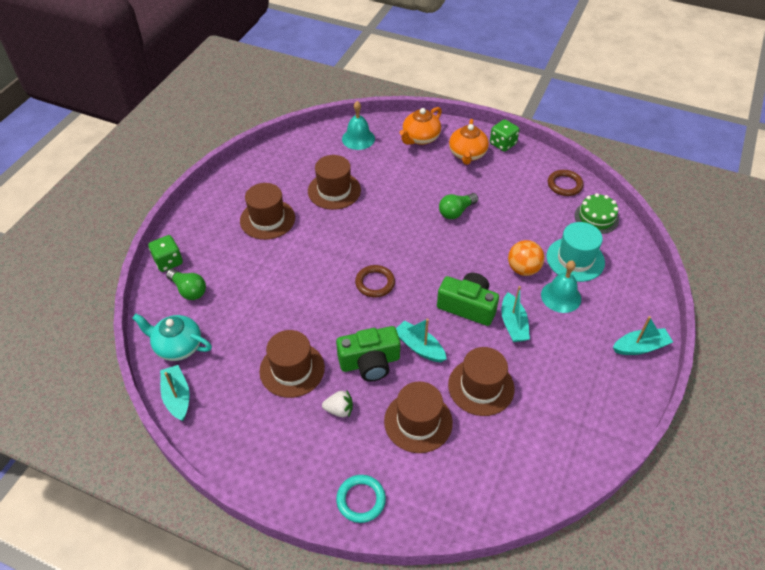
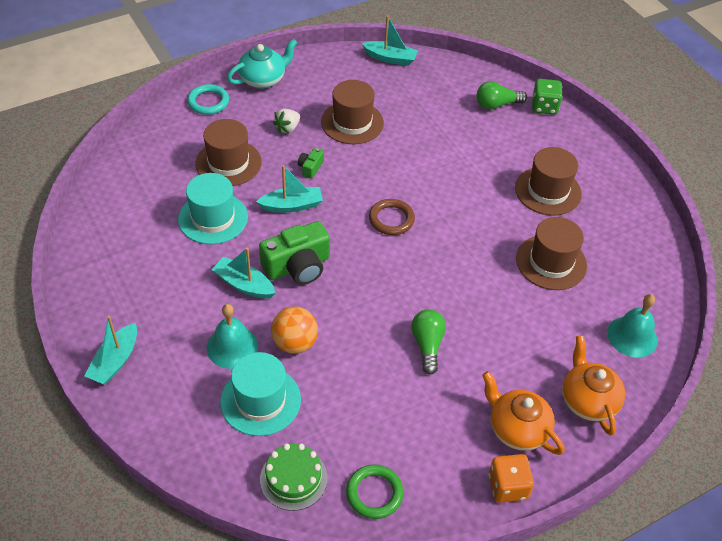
camera: 125 degrees right, 0 degrees up
turquoise teapot [132,314,212,361] -> turquoise teapot moved to [227,39,297,89]
green camera [336,326,400,381] -> green camera [298,148,324,179], size x0.47
brown hat [448,347,515,416] -> turquoise hat [178,173,248,244]
green dice [490,119,519,152] -> orange dice [489,454,534,503]
brown ring [548,170,584,196] -> green ring [346,464,404,519]

